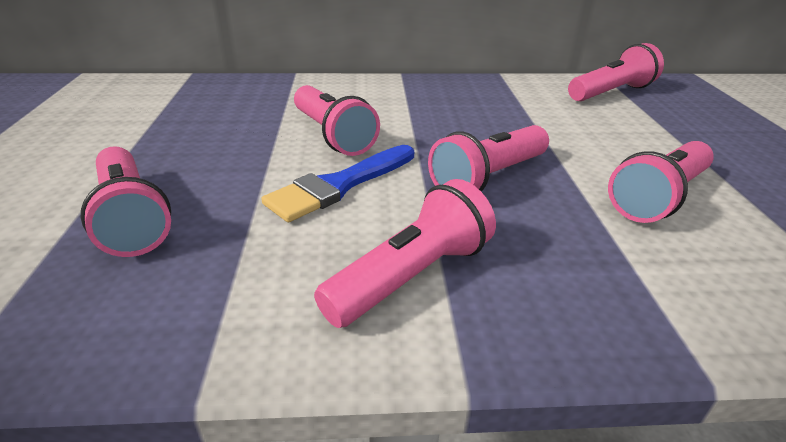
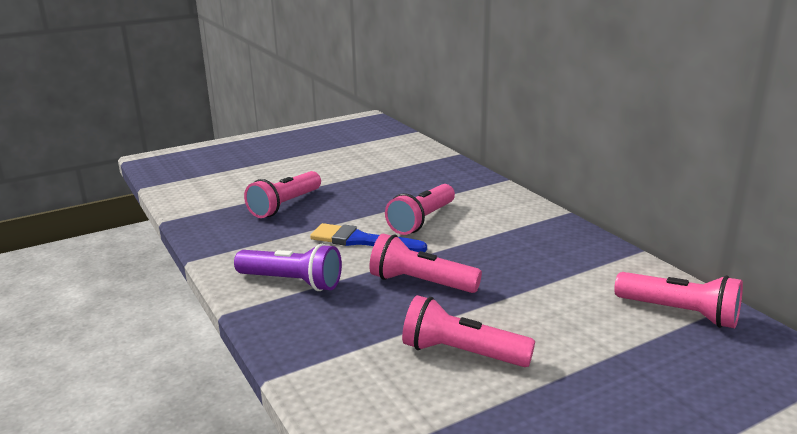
camera: 65 degrees right, 10 degrees down
pink flashlight [314,179,496,328] -> purple flashlight [234,244,342,291]

